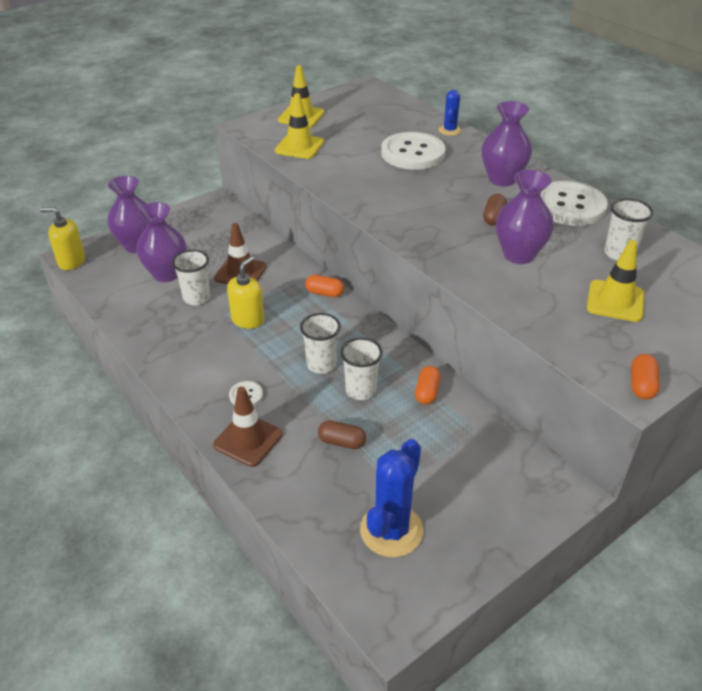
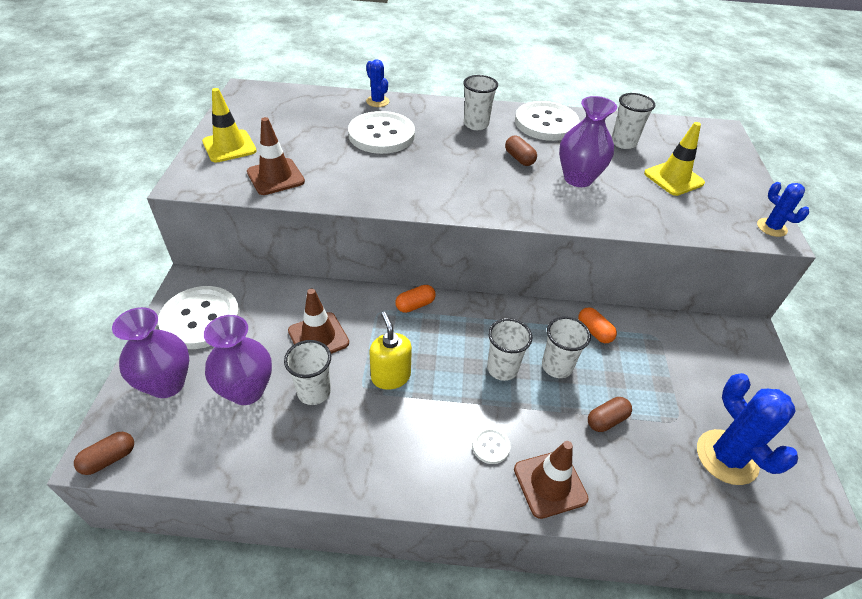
camera: 50 degrees left, 5 degrees up
yellow soap dispenser [40,207,85,270] -> brown capsule [74,432,134,475]
yellow traffic cone [275,93,324,159] -> brown traffic cone [247,117,305,195]
purple vase [482,101,532,186] -> white cup [463,75,498,130]
orange capsule [631,354,660,400] -> blue cactus [757,182,809,237]
none -> white button [158,286,240,349]

